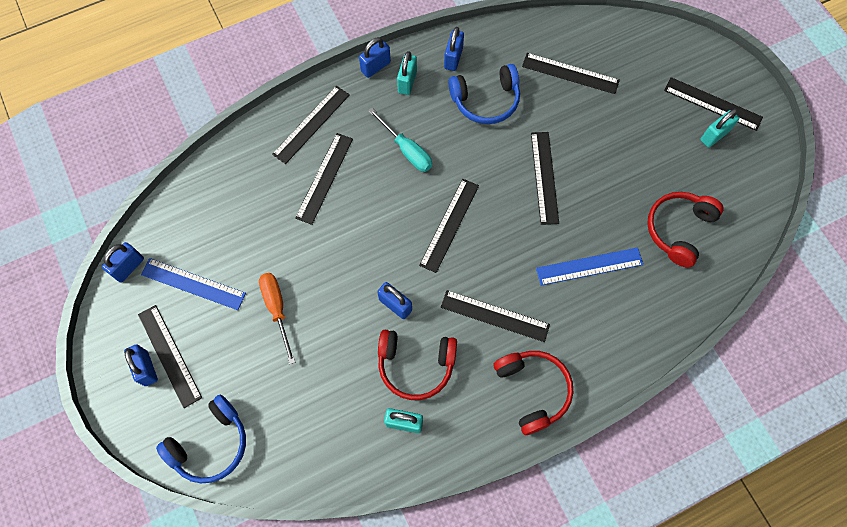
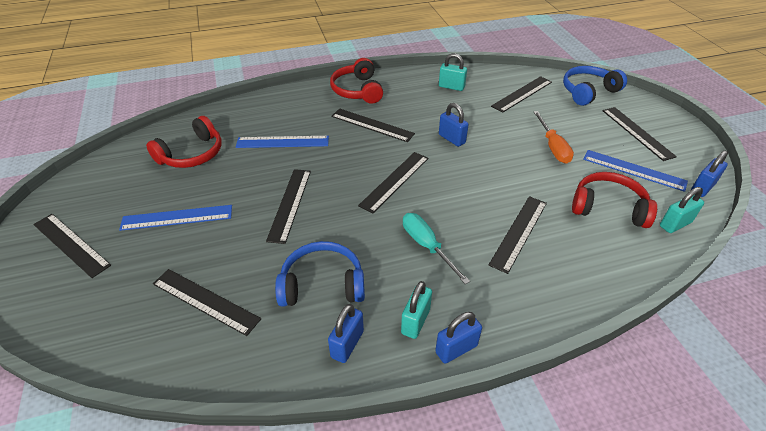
camera: 170 degrees left, 25 degrees down
blue padlock [124,344,158,386] -> none
black ruler [272,86,350,164] -> black ruler moved to [491,76,552,113]
red headphones [378,330,457,400] -> red headphones moved to [572,172,657,228]
turquoise padlock [700,109,739,147] -> turquoise padlock moved to [660,187,704,233]
none -> blue ruler [119,205,232,231]

